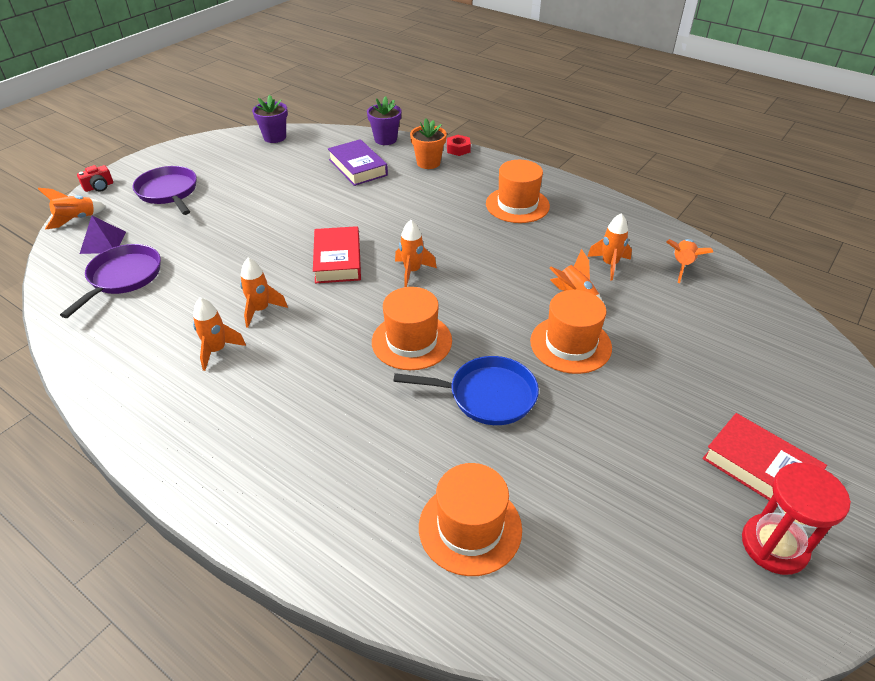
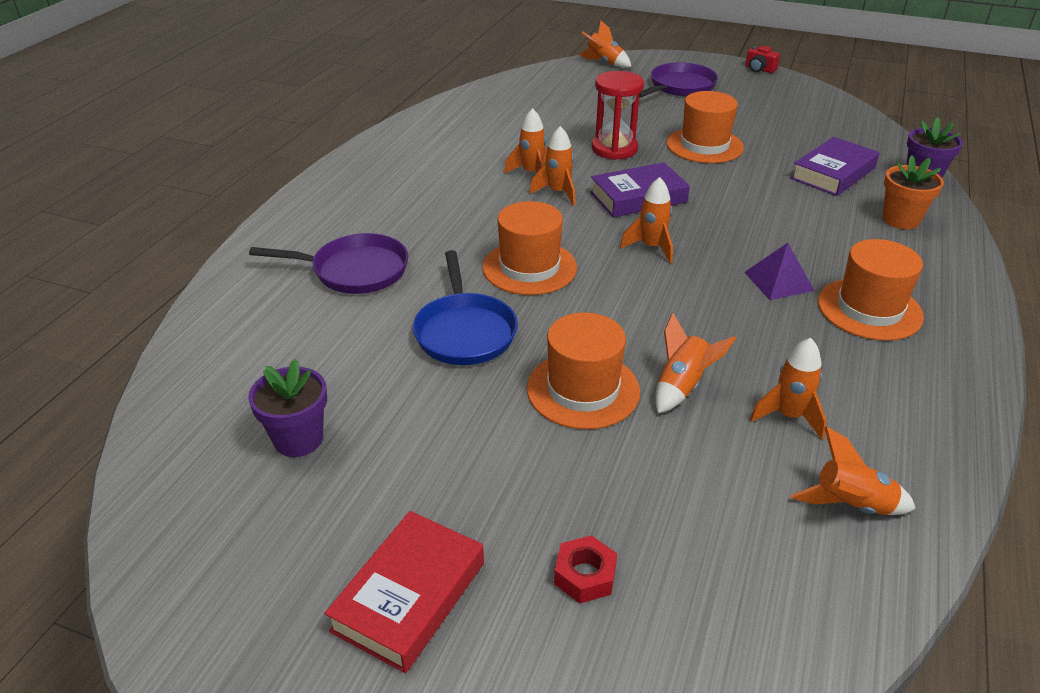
camera: 75 degrees right, 5 degrees down
purple pan [60,244,161,318] -> purple pan moved to [249,233,408,294]
red camera [77,165,113,192] -> red camera moved to [746,46,780,73]
purple pyramid [80,216,126,254] -> purple pyramid moved to [744,243,814,300]
orange rocket [193,297,246,371] -> orange rocket moved to [529,126,575,206]
purple flower pot [252,95,288,143] -> purple flower pot moved to [248,359,327,457]
red book [313,226,361,283] -> purple book [590,162,690,217]
orange hat [419,463,522,576] -> orange hat moved to [667,91,744,163]
red nut [447,135,471,156] -> red nut moved to [554,535,617,603]
red hourglass [742,462,851,575] -> red hourglass moved to [592,71,644,160]

